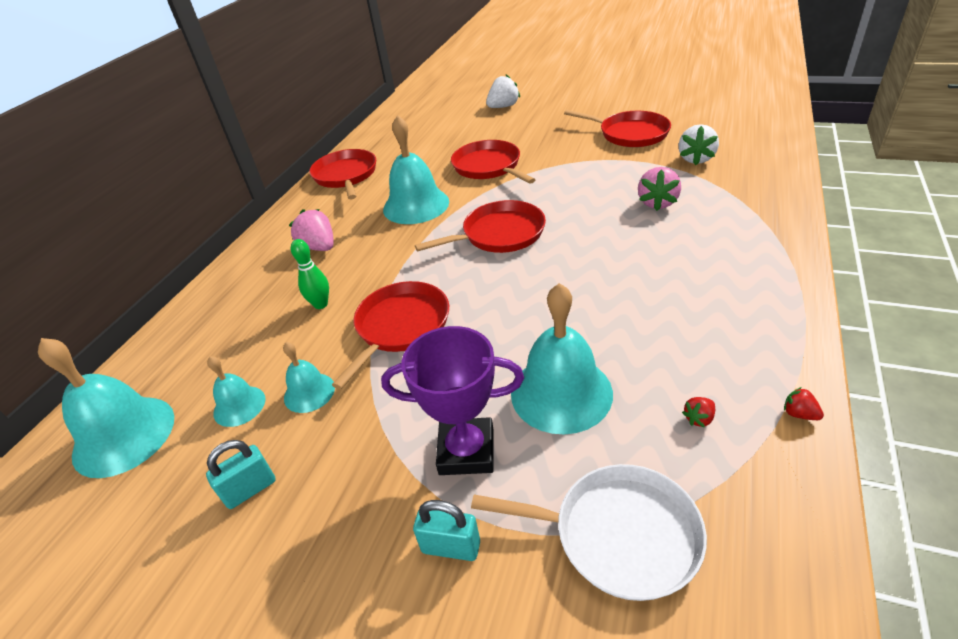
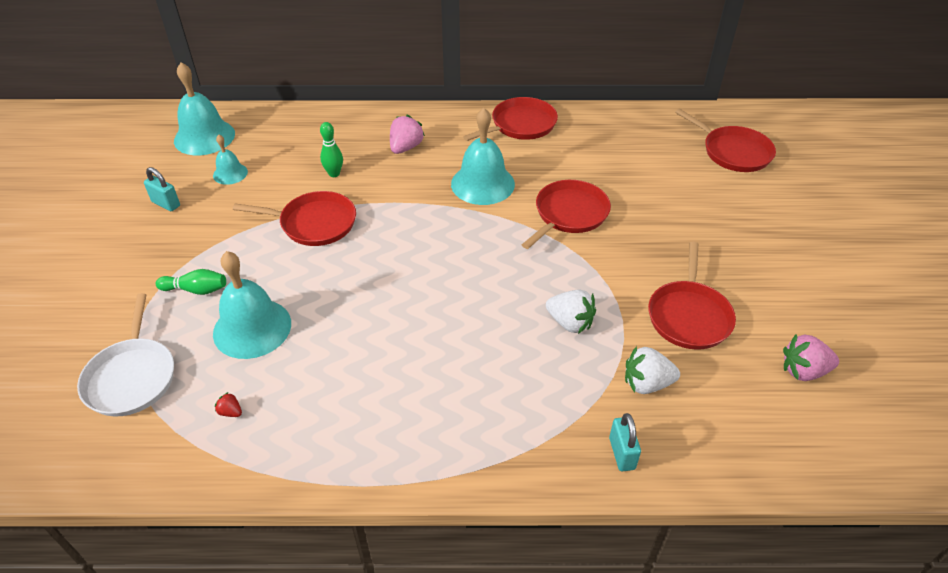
camera: 65 degrees right, 5 degrees up
turquoise bell [283,342,335,413] -> none
purple trophy [381,326,524,475] -> green bowling pin [156,269,226,295]
turquoise padlock [413,500,480,561] -> turquoise padlock moved to [609,413,641,472]
red pan [415,200,546,253] -> red pan moved to [675,109,776,172]
white strawberry [486,75,520,108] -> white strawberry moved to [546,290,596,334]
pink strawberry [638,167,681,211] -> pink strawberry moved to [783,335,839,381]
red strawberry [784,387,824,420] -> none

